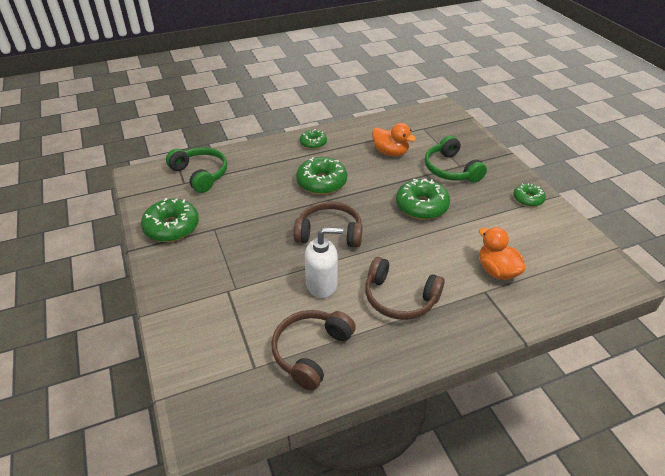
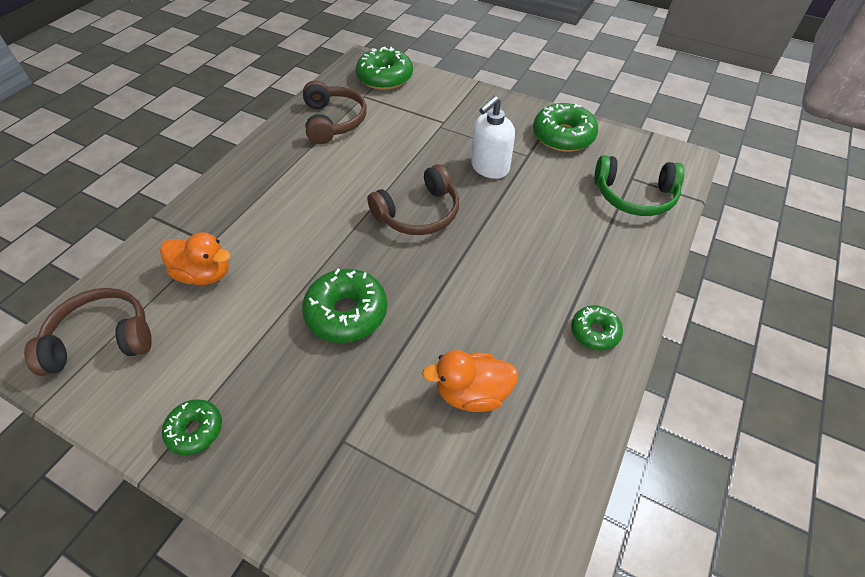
camera: 140 degrees right, 10 degrees up
green donut [296,157,347,195] -> green donut moved to [356,47,413,90]
white soap dispenser [305,227,343,298] -> white soap dispenser moved to [471,96,515,179]
brown headphones [365,257,445,320] -> brown headphones moved to [24,288,152,376]
green headphones [425,136,487,183] -> none

